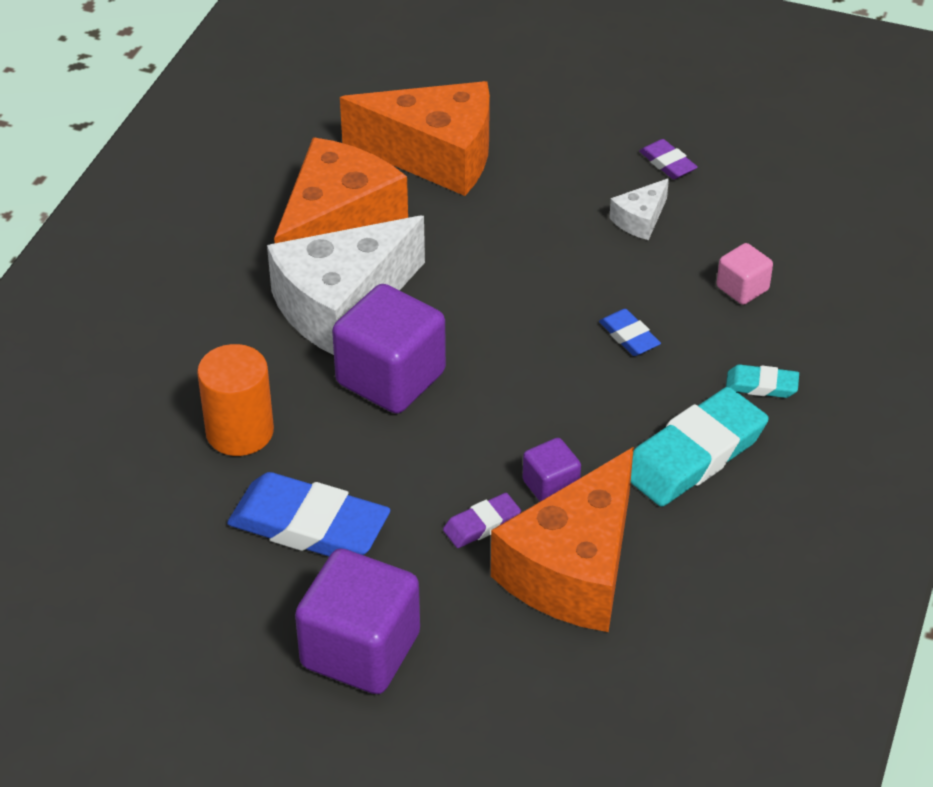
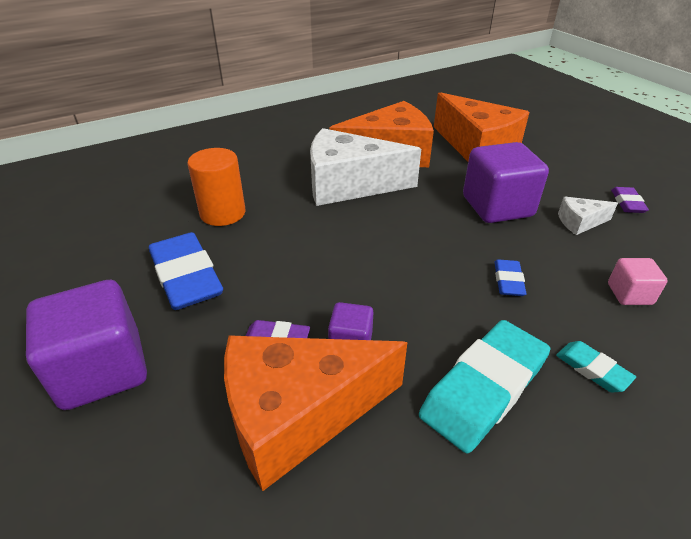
camera: 40 degrees right, 5 degrees down
purple cube [332,284,446,414] -> purple cube moved to [463,142,549,223]
turquoise eraser [631,387,769,507] -> turquoise eraser turned 45 degrees counterclockwise [419,320,550,453]

